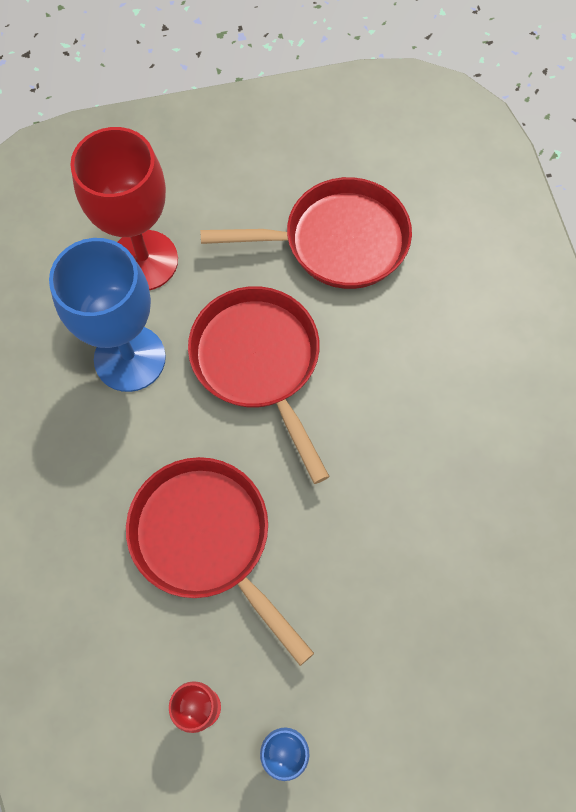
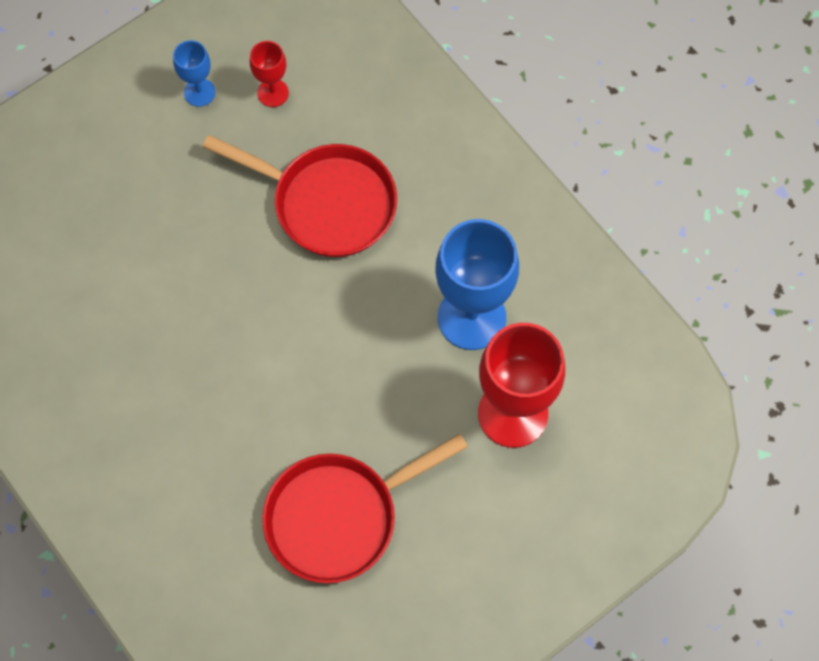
camera: 155 degrees right, 0 degrees up
red pan [188,286,330,484] -> none

